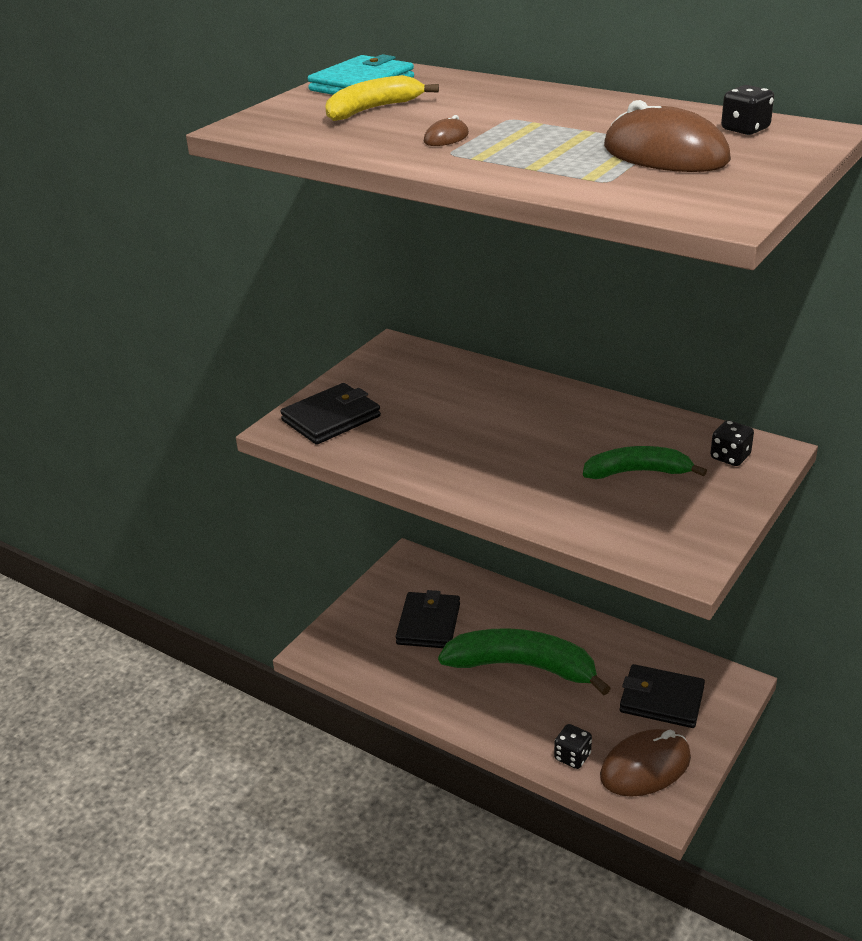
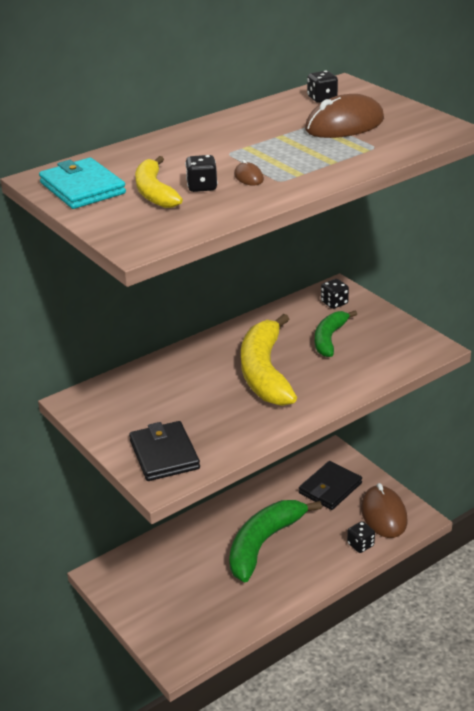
camera: 70 degrees left, 0 degrees up
black wallet [396,590,460,648] -> none
none -> black dice [185,155,218,192]
none -> yellow banana [241,314,297,406]

